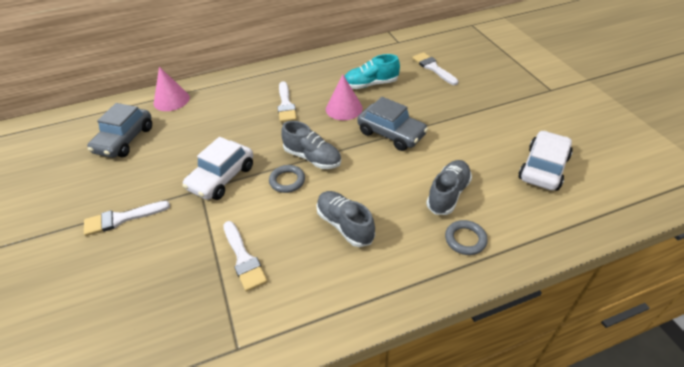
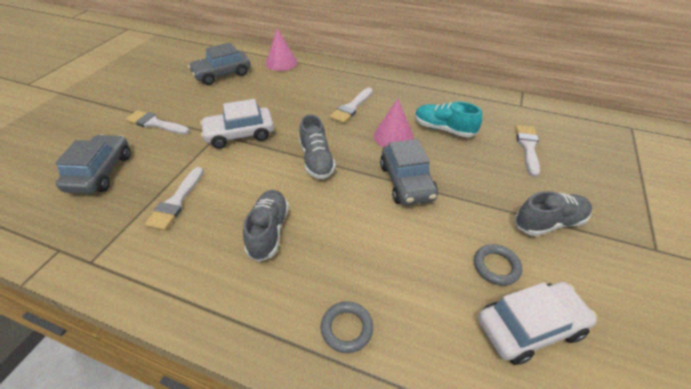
camera: 40 degrees right, 0 degrees up
grey ring [269,165,305,193] -> grey ring moved to [474,244,522,286]
grey shoe [426,160,472,215] -> grey shoe moved to [515,191,592,236]
none -> grey car [55,134,131,194]

